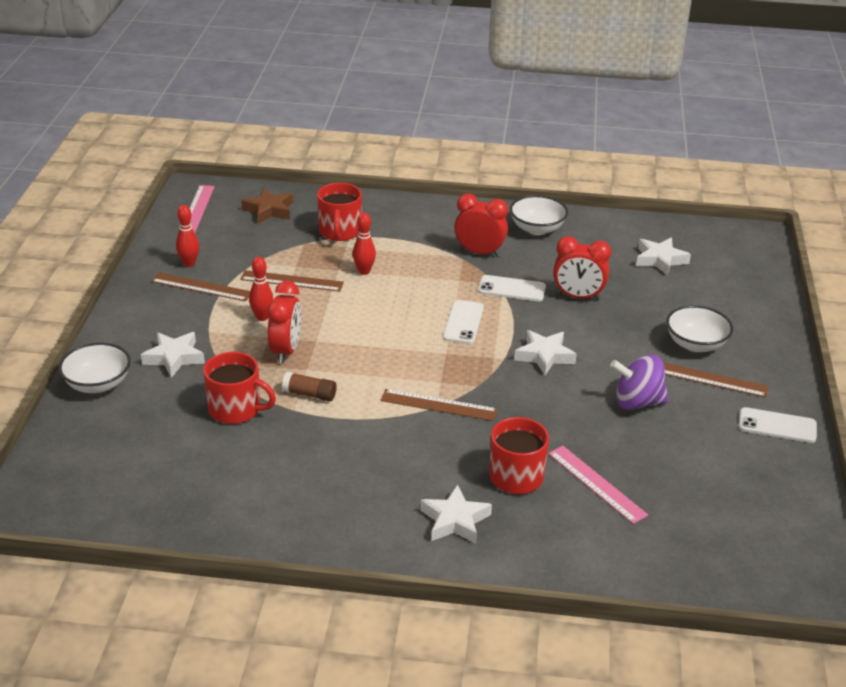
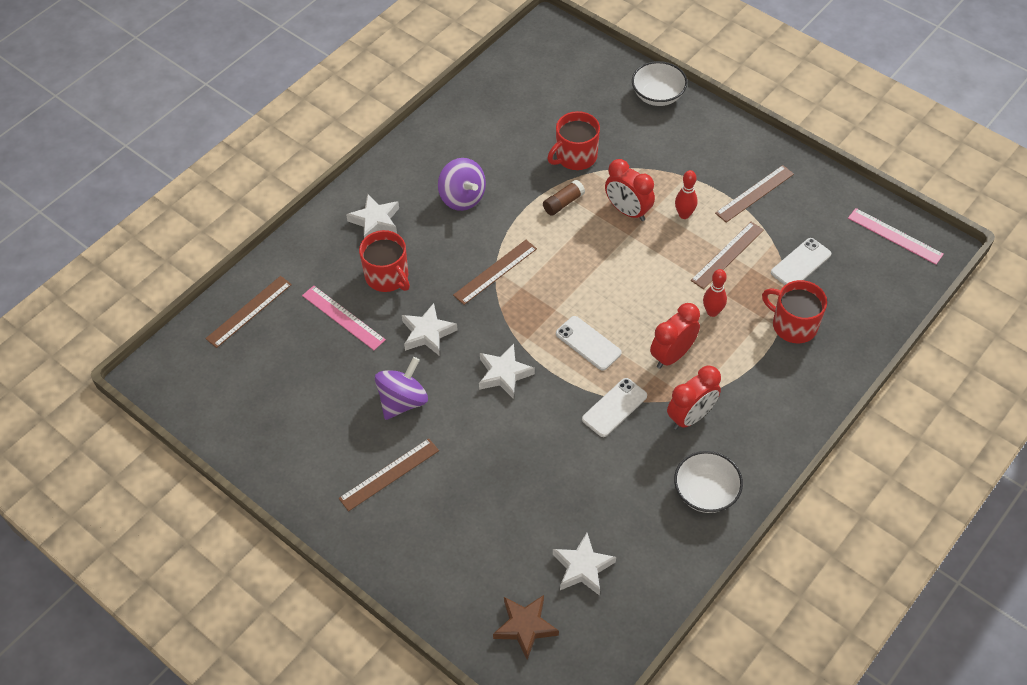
camera: 125 degrees right, 20 degrees up
white star [141,332,205,378] -> white star moved to [402,303,458,356]
red bowling pin [176,205,199,267] -> none
brown star [241,188,293,224] -> brown star moved to [493,595,559,660]
pink ruler [548,446,648,524] -> pink ruler turned 45 degrees clockwise [302,285,386,350]
red clock [553,236,611,300] -> red clock moved to [650,303,700,369]
white bowl [666,305,733,352] -> none
white phone [739,407,817,443] -> white phone moved to [771,238,831,285]
none -> brown ruler [205,276,292,348]
none -> purple spinning top [438,158,486,211]

